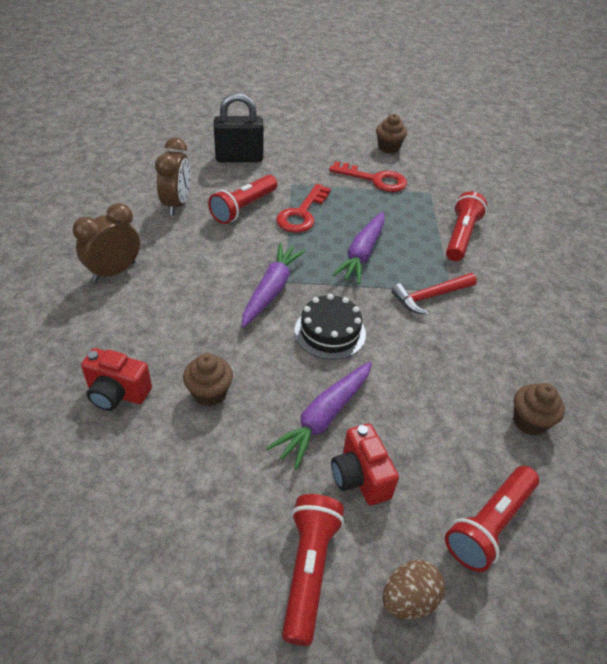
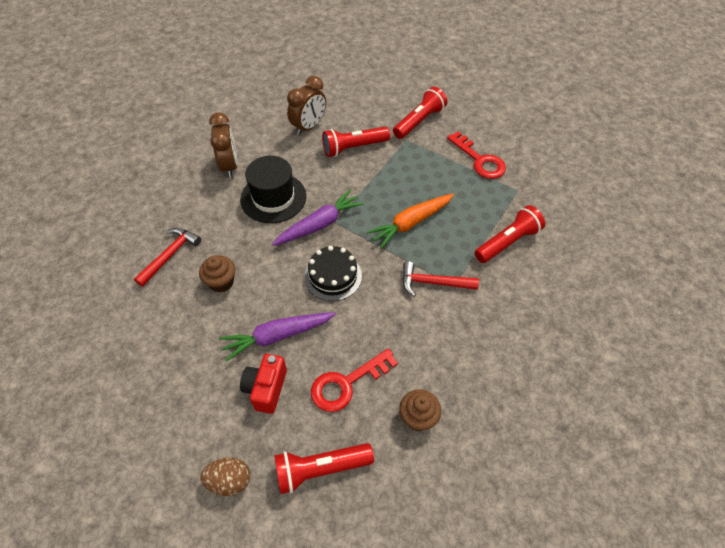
camera: 35 degrees right, 10 degrees up
brown clock [73,203,140,282] -> brown clock turned 90 degrees clockwise [209,113,238,178]
red camera [81,348,152,411] -> red hammer [134,228,201,287]
black padlock [214,93,264,162] -> none
red key [276,184,331,233] -> red key moved to [311,349,398,412]
red flashlight [282,494,344,646] -> red flashlight moved to [393,87,447,139]
purple carrot [332,211,385,284] -> orange carrot [367,194,454,248]
brown cupcake [376,114,407,154] -> none
none -> black hat [240,156,306,223]

